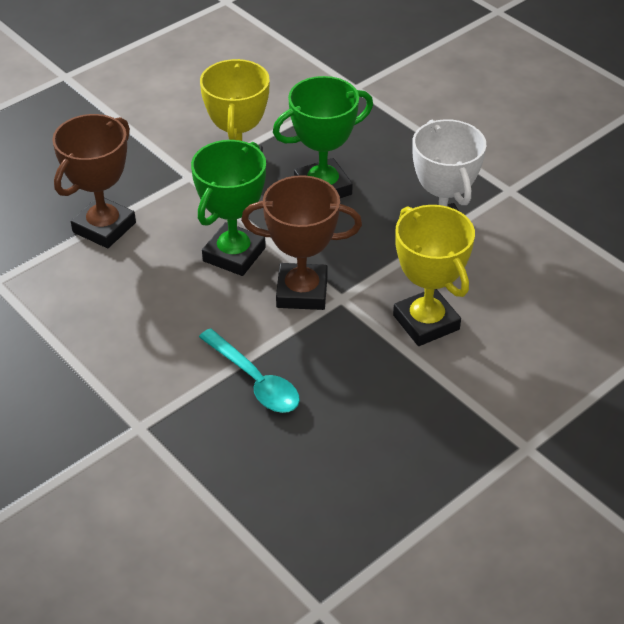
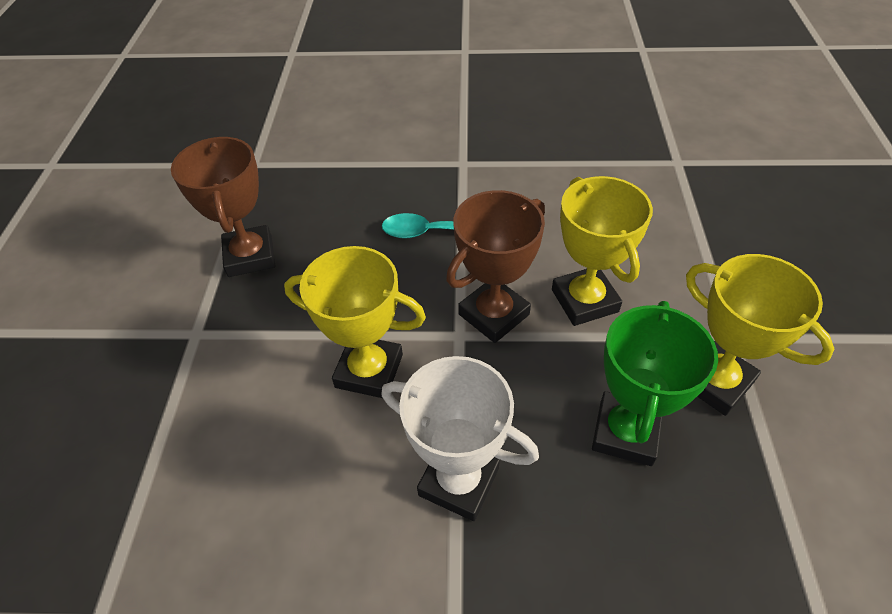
camera: 135 degrees right, 5 degrees up
brown trophy [52,114,136,248] -> brown trophy moved to [171,137,275,277]
green trophy [191,140,266,276] -> yellow trophy [552,176,653,326]

